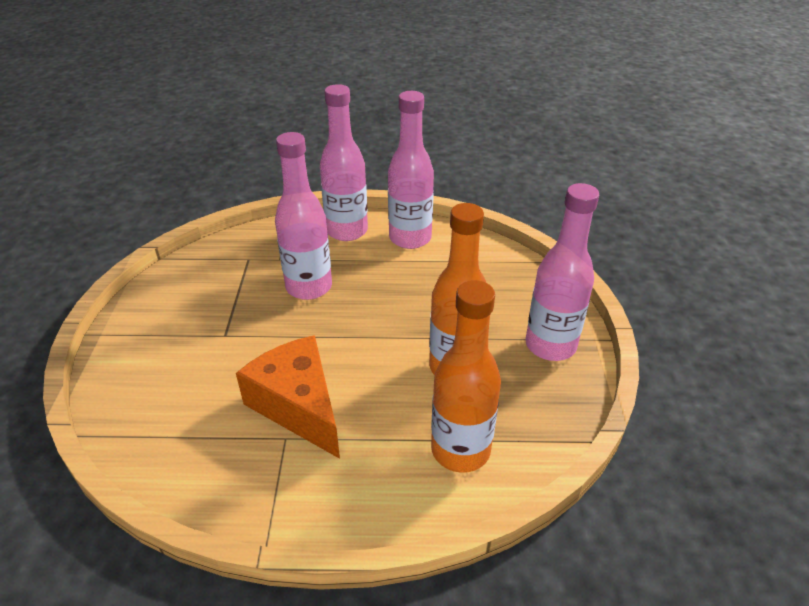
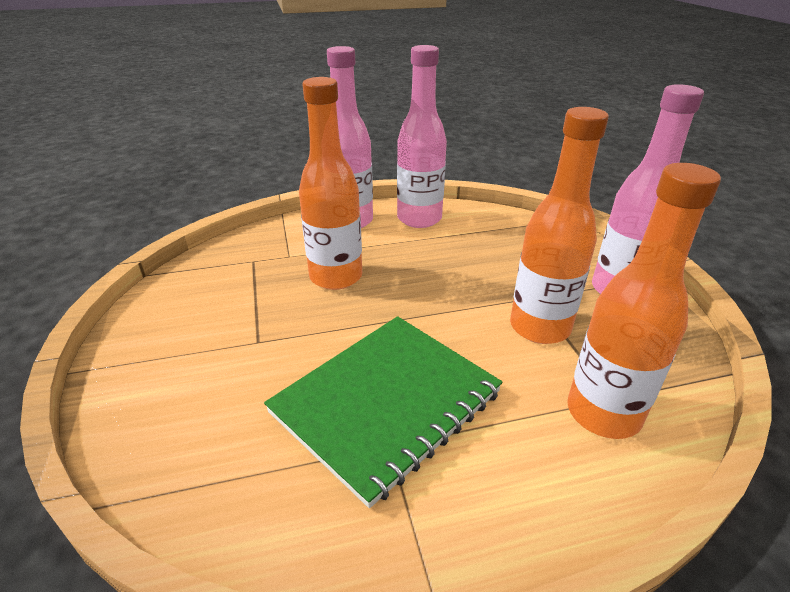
camera: 15 degrees left, 5 degrees down
orange cheese [236,335,340,459] -> green notebook [264,316,503,508]
pink bottle [275,132,332,300] -> orange bottle [299,77,362,290]

